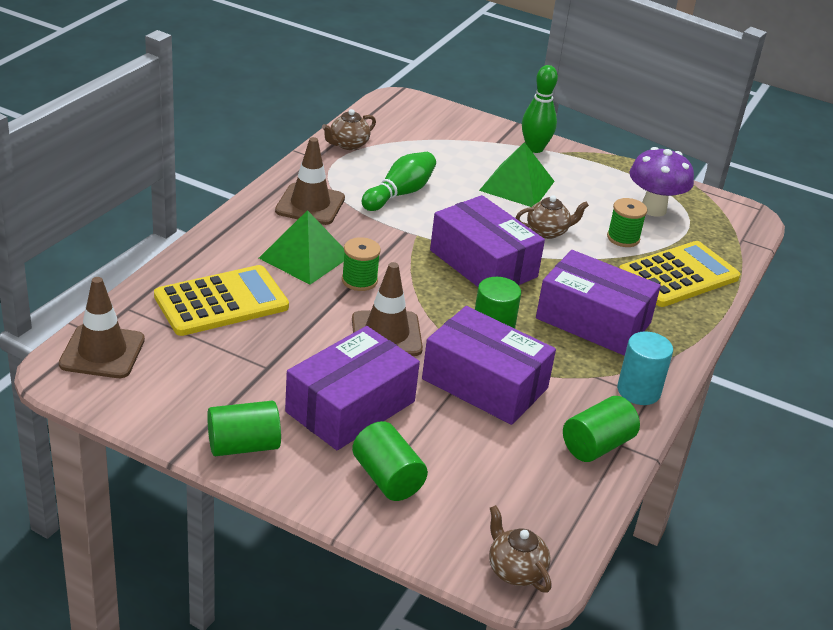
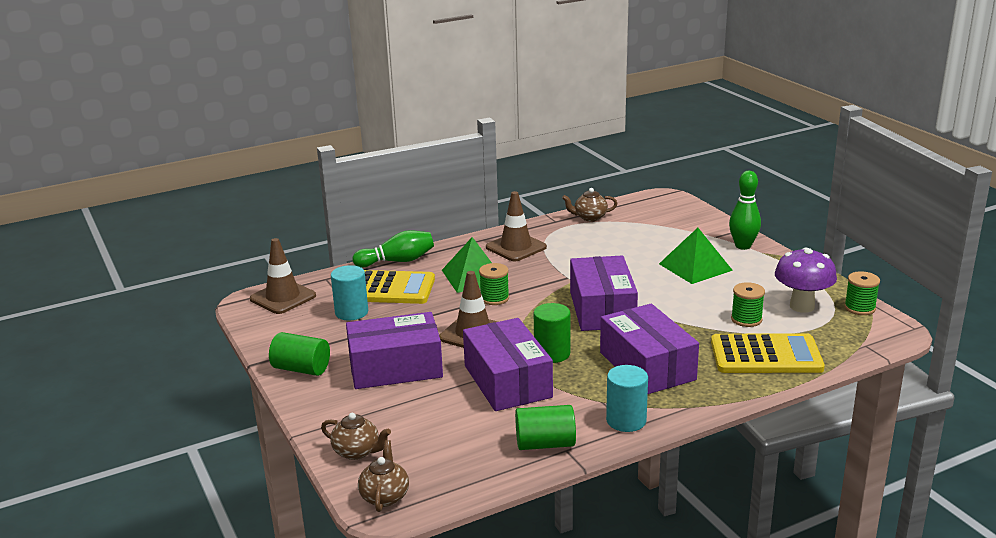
camera: 40 degrees right, 10 degrees down
green cylinder [352,421,428,501] -> none
green bowling pin [362,152,436,211] -> green bowling pin moved to [353,230,434,268]
brown teapot [515,195,589,239] -> brown teapot moved to [321,413,391,460]
none -> turquoise cylinder [331,265,368,320]
none -> green spool [844,271,880,315]

